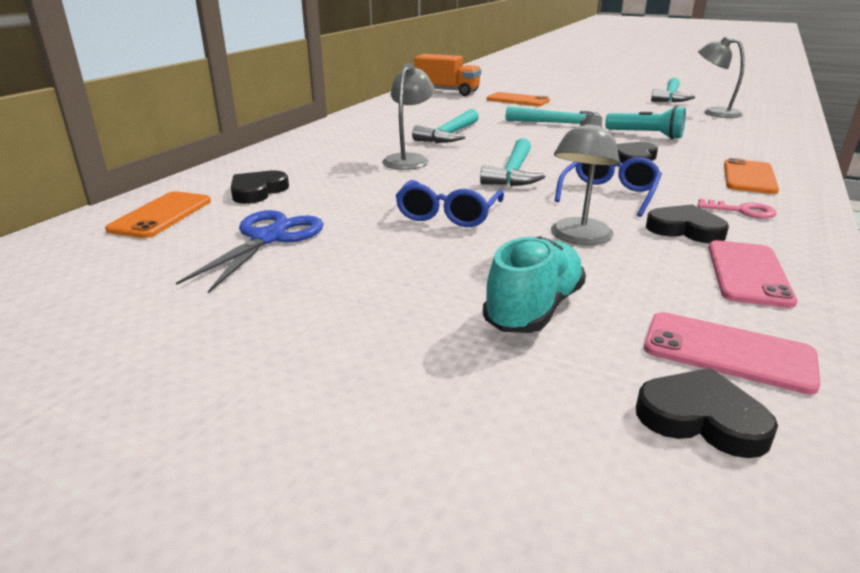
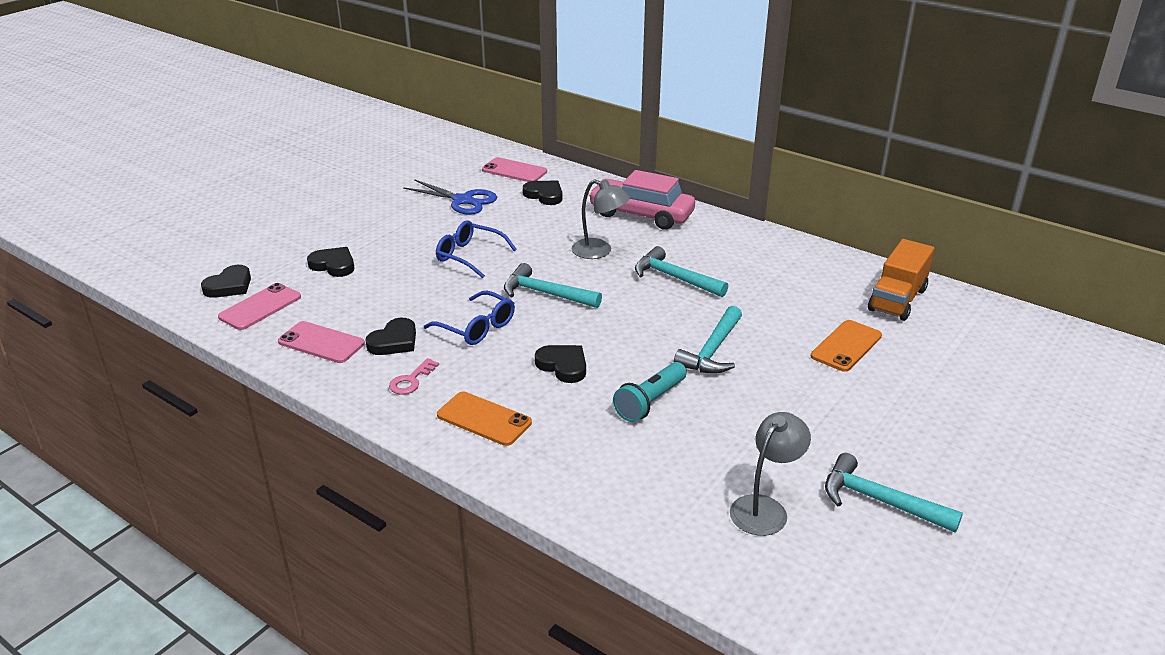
camera: 100 degrees right, 5 degrees up
orange phone [105,191,211,238] -> pink phone [482,157,547,182]
turquoise shoe [483,236,586,333] -> black heart [307,247,354,277]
grey lamp [551,112,620,245] -> none
none -> pink car [588,170,695,230]

